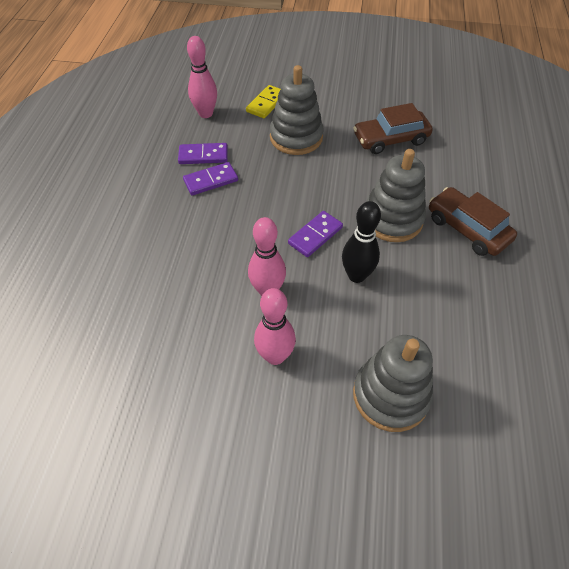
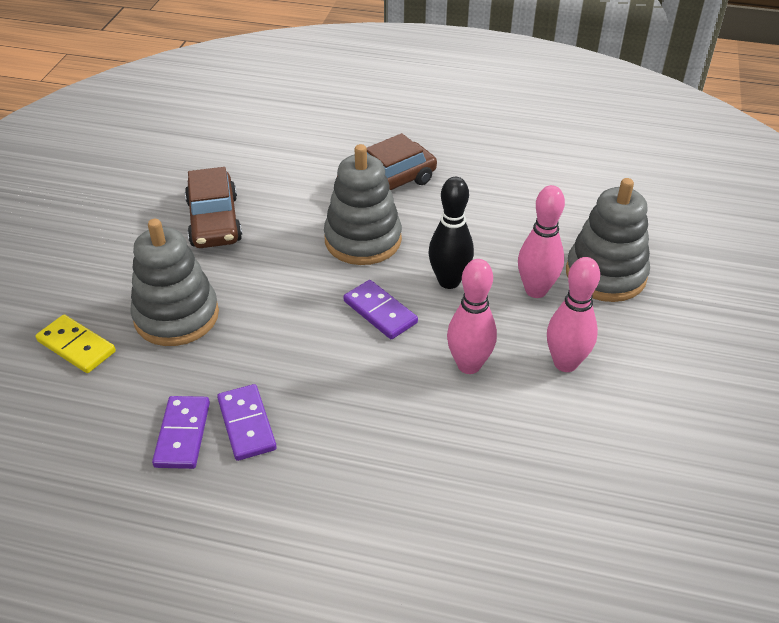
camera: 85 degrees left, 10 degrees down
pink bowling pin [187,36,217,118] -> pink bowling pin moved to [518,185,565,298]

